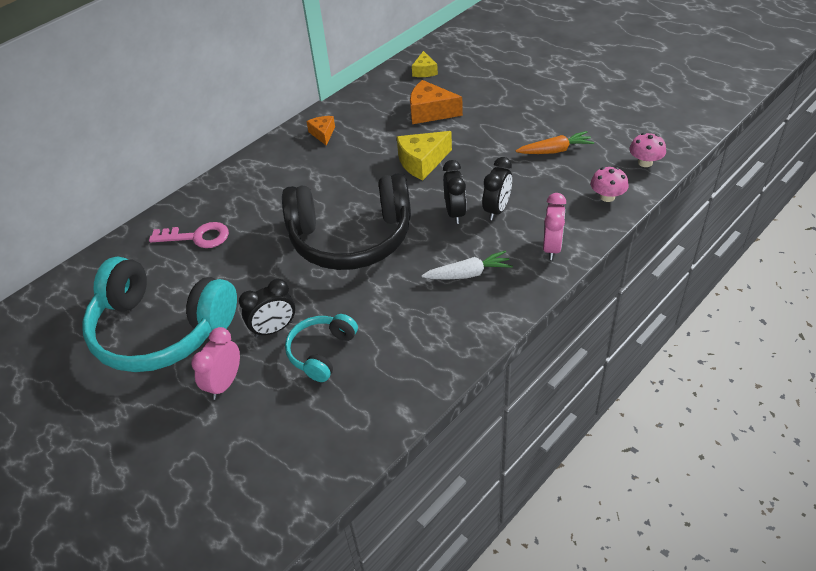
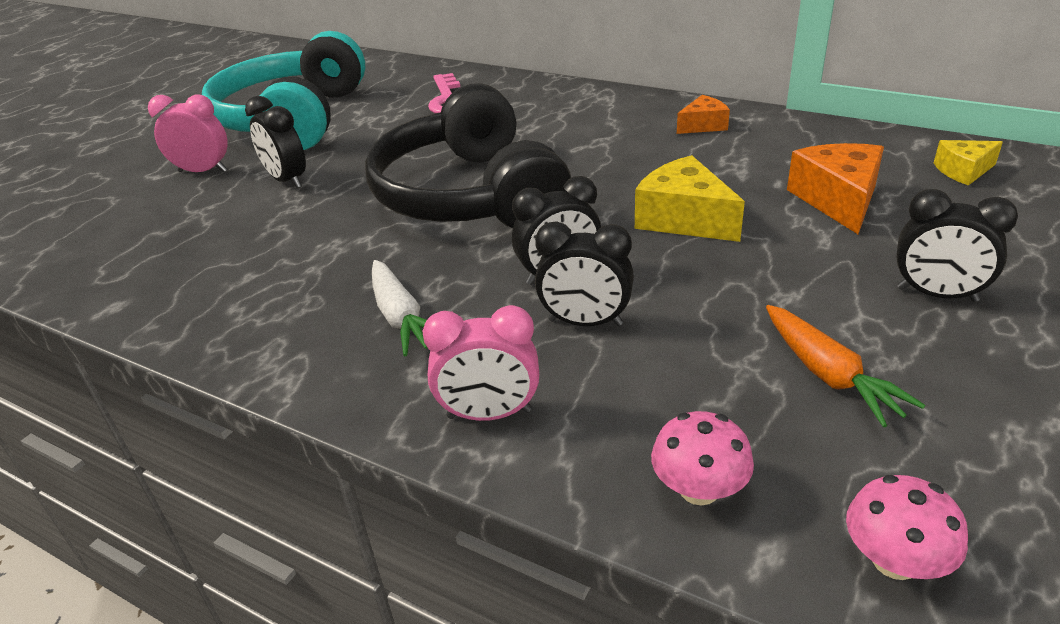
camera: 75 degrees right, 10 degrees down
turquoise headphones [285,314,358,382] -> none
none -> black clock [896,189,1018,302]

